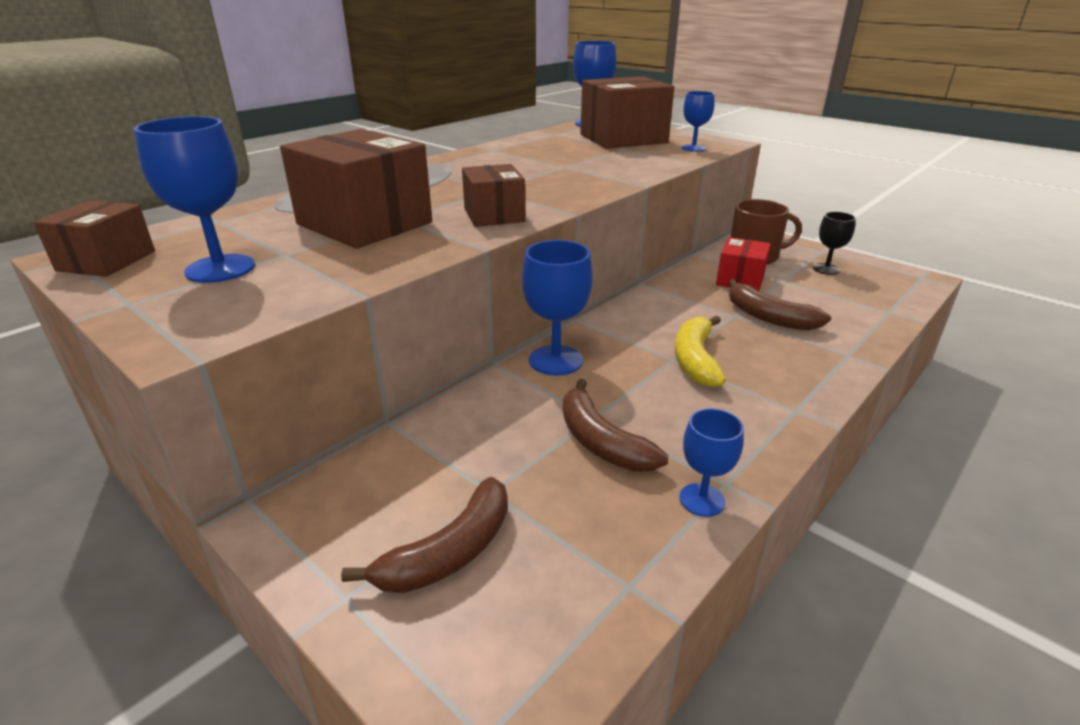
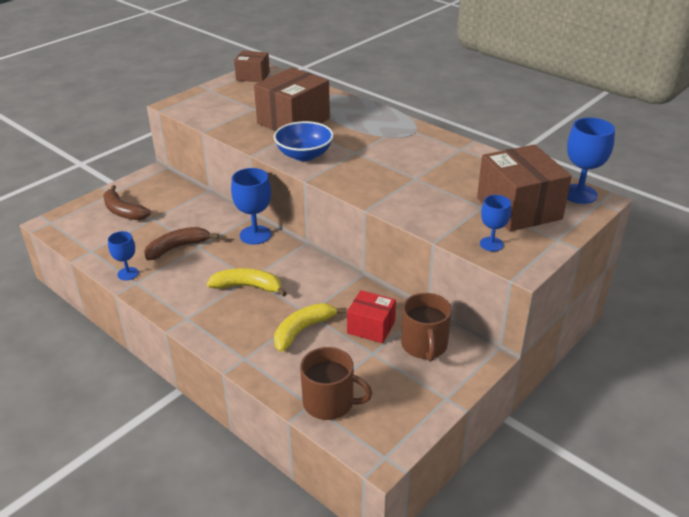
camera: 90 degrees right, 5 degrees up
blue goblet [134,116,255,283] -> none
brown box [462,164,526,227] -> blue bowl [274,121,334,161]
brown banana [729,279,831,331] -> yellow banana [274,303,346,352]
black goblet [813,212,856,275] -> none
none -> brown mug [300,347,372,420]

